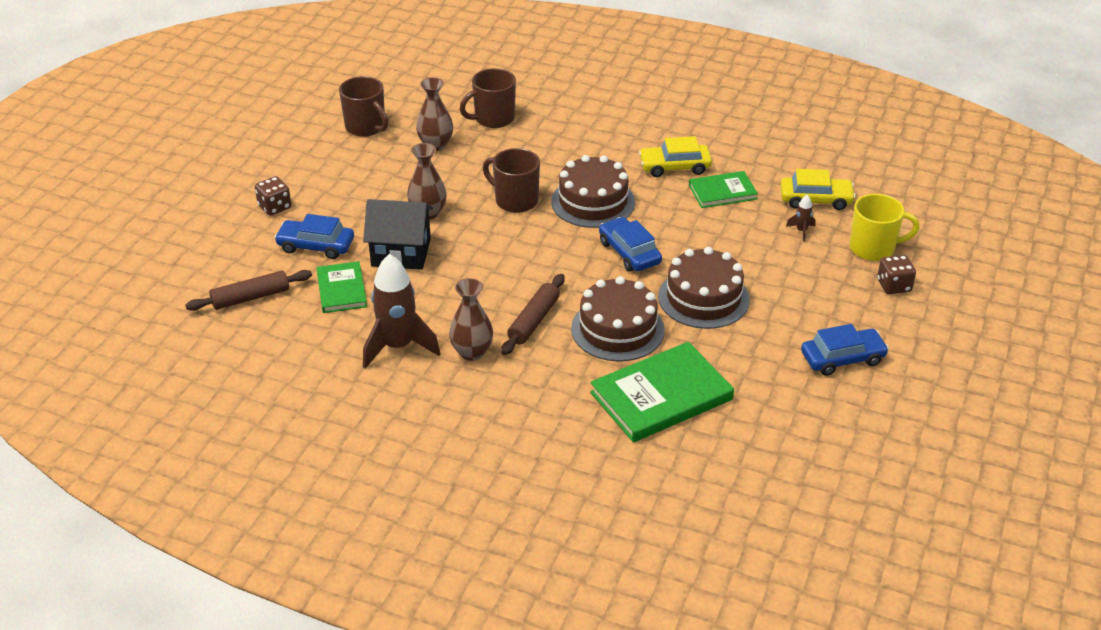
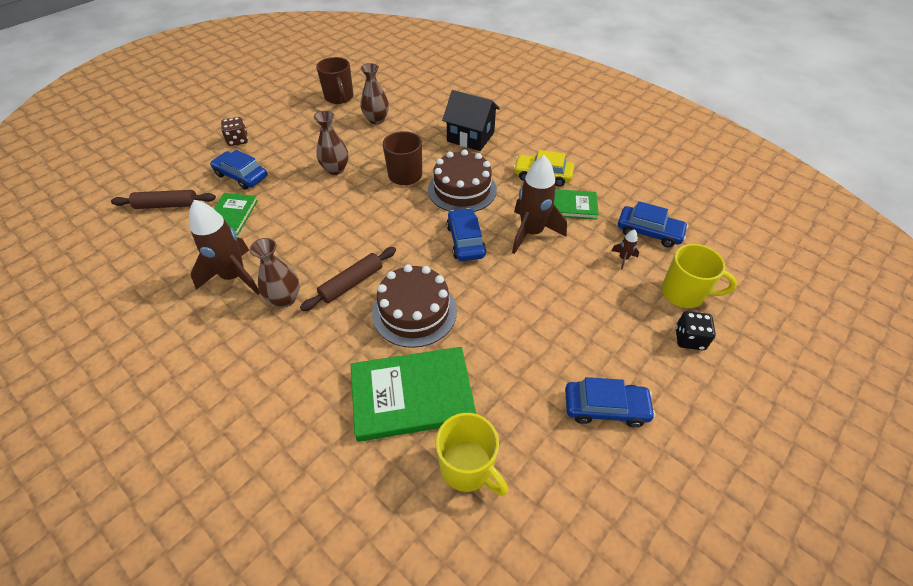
camera: 20 degrees right, 10 degrees up
black house [363,199,433,270] -> black house moved to [442,90,500,151]
brown mug [460,68,516,128] -> none
brown cake [658,247,750,329] -> none
yellow car [780,169,856,210] -> blue car [618,201,688,247]
brown dice [877,255,916,294] -> black dice [676,311,716,350]
none -> yellow mug [436,413,508,496]
none -> brown rocket [512,155,567,254]

